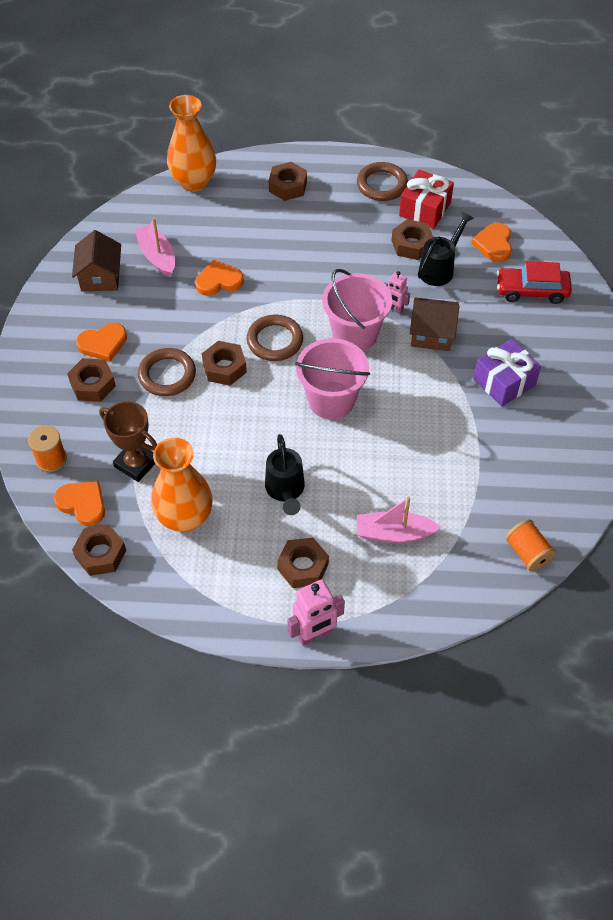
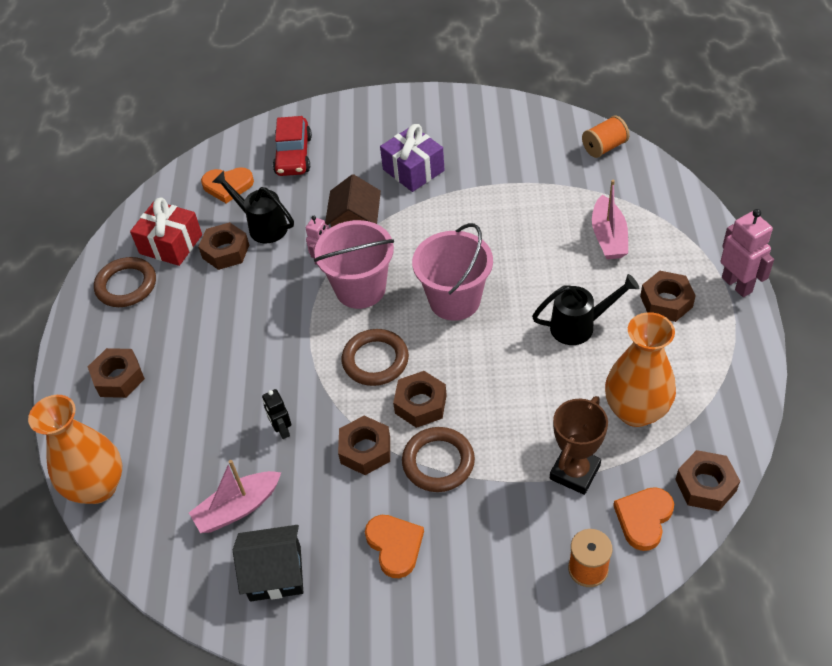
camera: 90 degrees left, 5 degrees down
brown nut [67,358,116,402] -> brown nut moved to [338,416,390,475]
brown house [72,230,121,291] -> black house [233,525,303,602]
orange heart [195,260,244,296] -> black robot [262,389,291,439]

